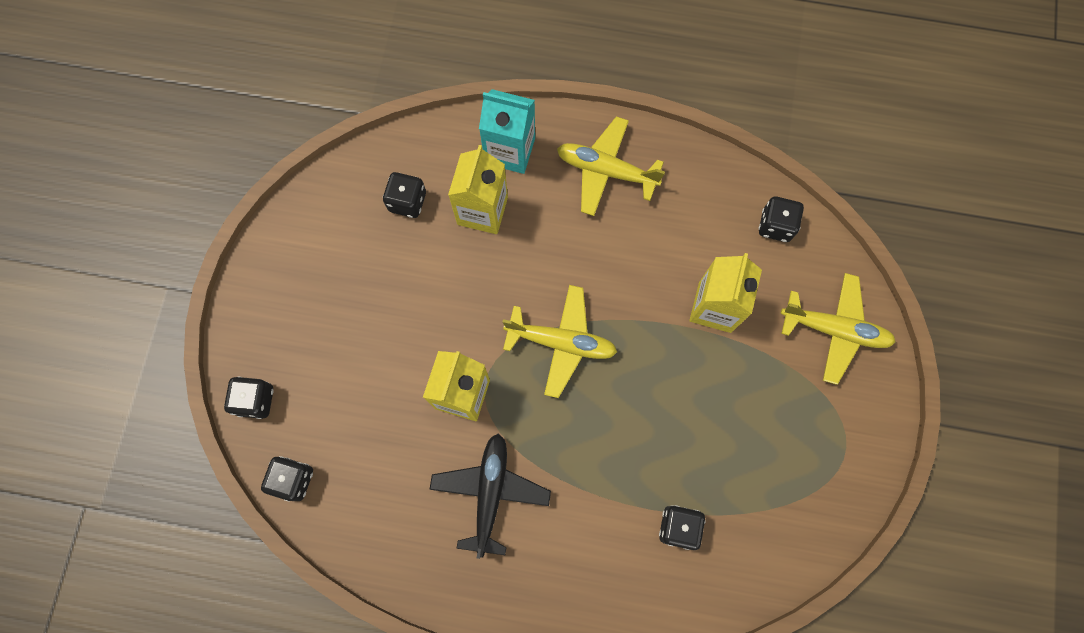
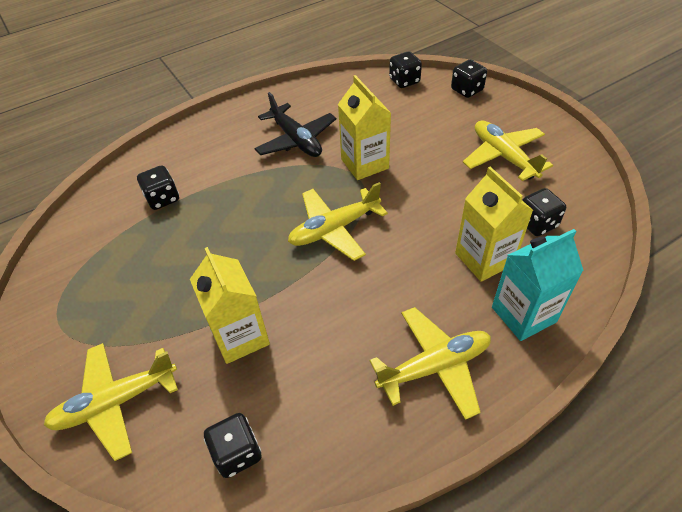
camera: 140 degrees right, 25 degrees down
none -> yellow plane [463,120,553,181]

